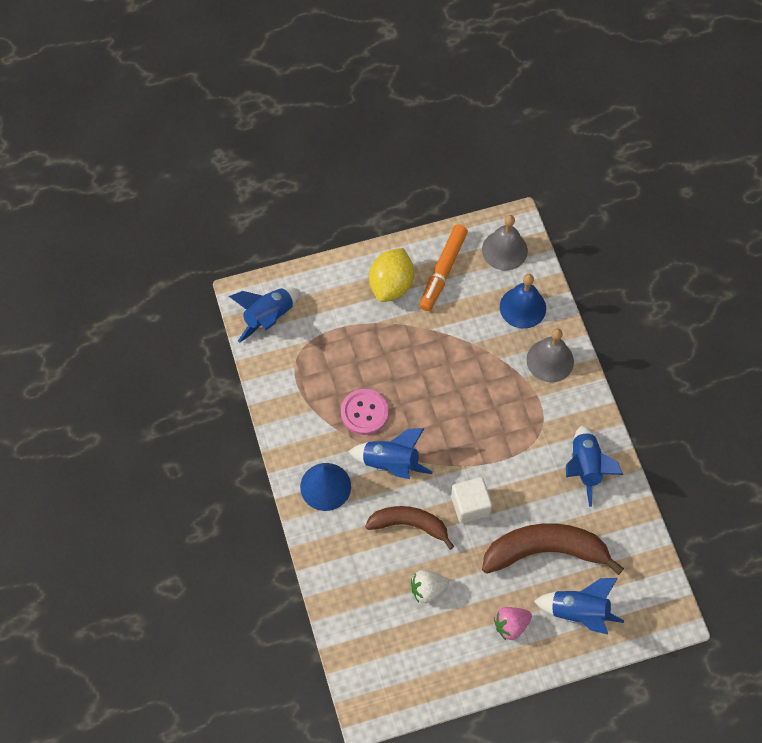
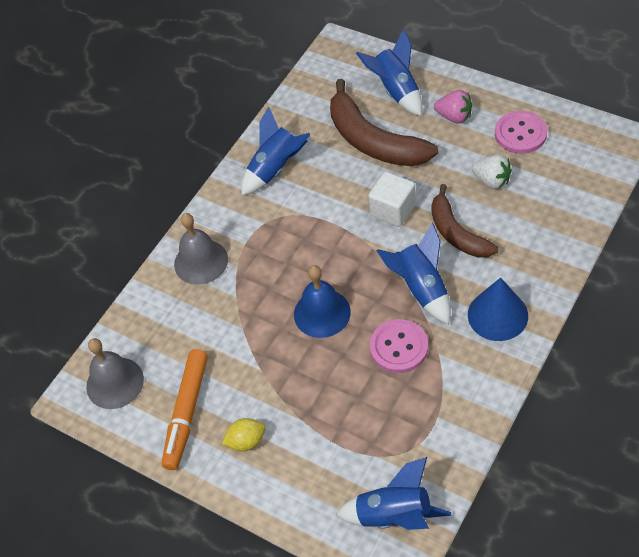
camera: 125 degrees left, 10 degrees down
yellow lemon [369,248,414,302] -> yellow lemon [222,418,265,451], size x0.55
orange marker [420,224,468,311] -> orange marker turned 120 degrees clockwise [161,349,208,470]
blue bell [500,274,546,329] -> blue bell moved to [294,265,351,338]
none -> pink button [495,111,547,154]

